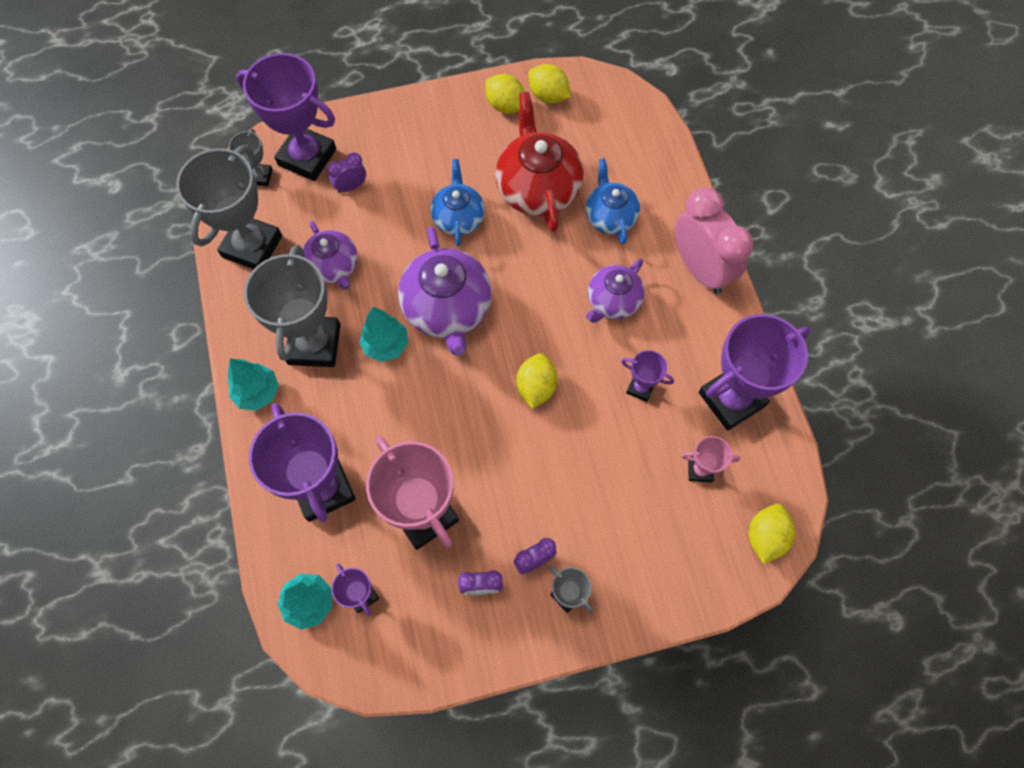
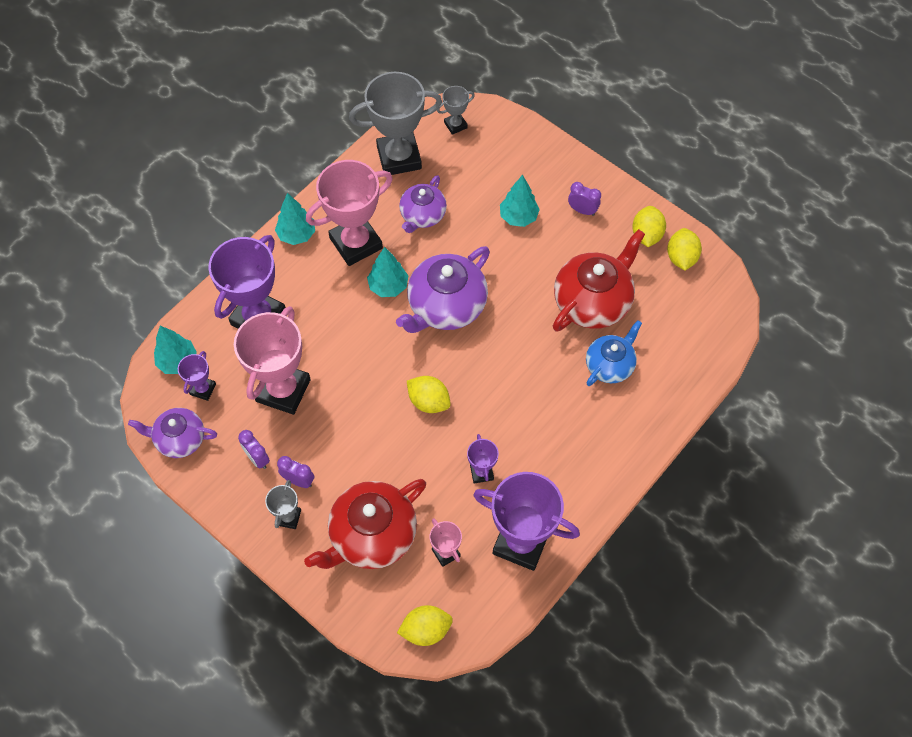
camera: 55 degrees right, 5 degrees down
purple trophy [236,53,336,181] -> none
grey trophy [244,245,341,367] -> pink trophy [306,160,393,266]
purple clock [327,153,366,193] -> purple clock moved to [568,182,601,216]
blue teapot [430,159,485,247] -> none
yellow lemon [516,353,558,409] -> yellow lemon turned 60 degrees clockwise [407,376,451,413]
purple teapot [586,259,645,323] -> purple teapot moved to [128,408,217,458]
pink clock [675,188,753,294] -> none
none -> red teapot [304,479,426,569]
none -> turquoise tree [500,175,540,227]

